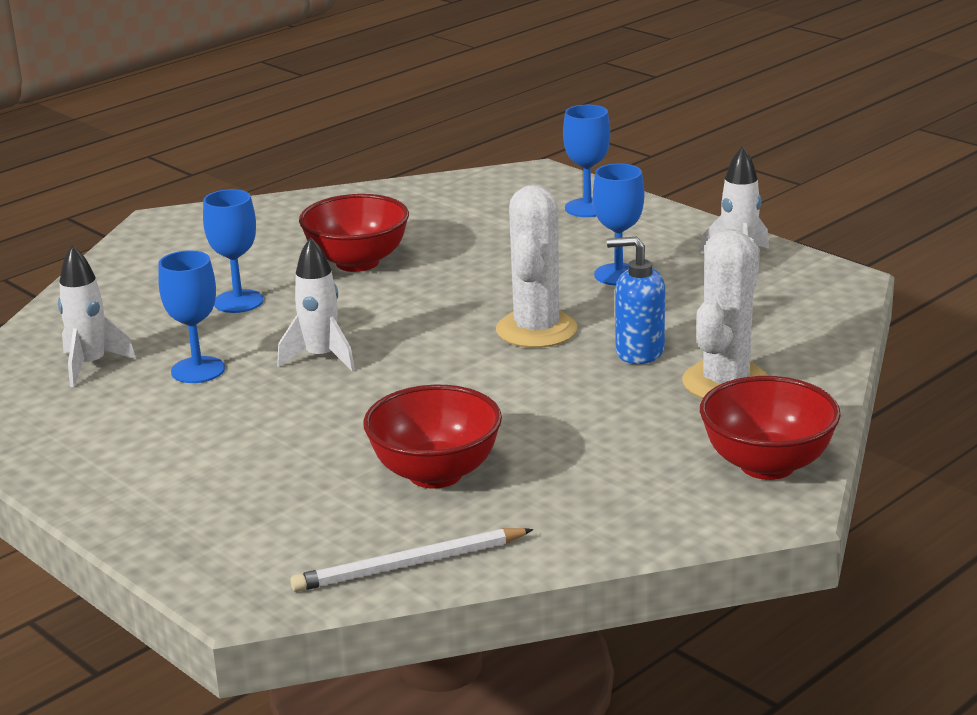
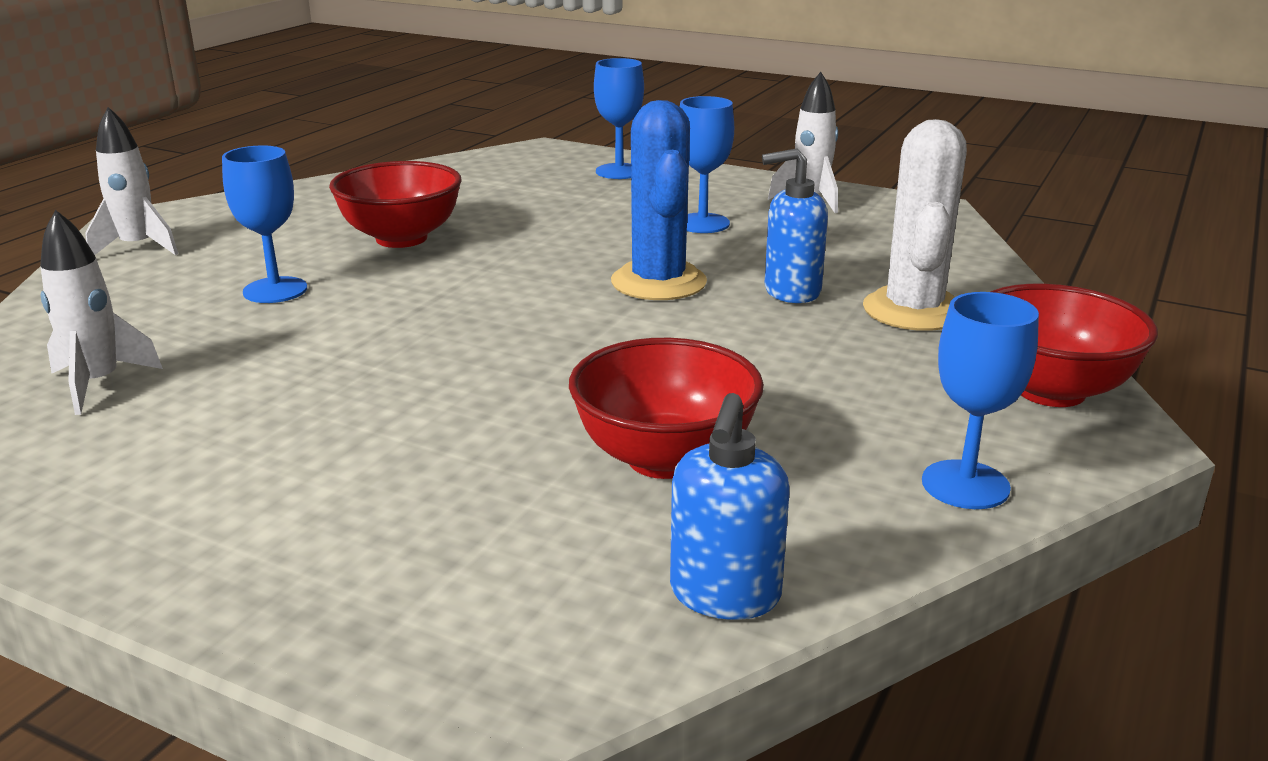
camera: 20 degrees left, 0 degrees up
blue goblet [158,250,225,383] -> blue goblet moved to [922,292,1039,509]
white rocket [277,237,355,371] -> white rocket moved to [85,107,178,255]
white pencil [290,528,533,592] -> blue soap dispenser [670,393,790,620]
white cactus [496,184,577,348] -> blue cactus [611,100,707,300]

